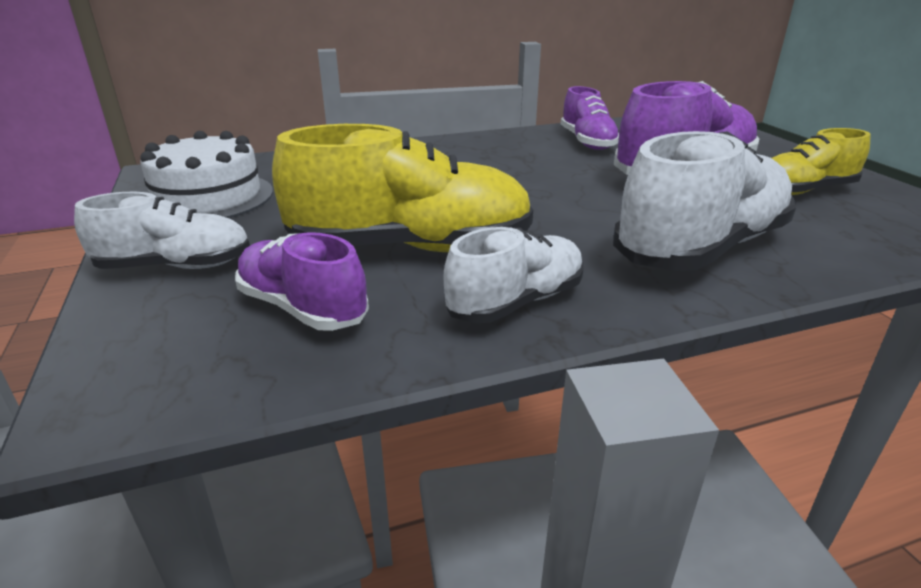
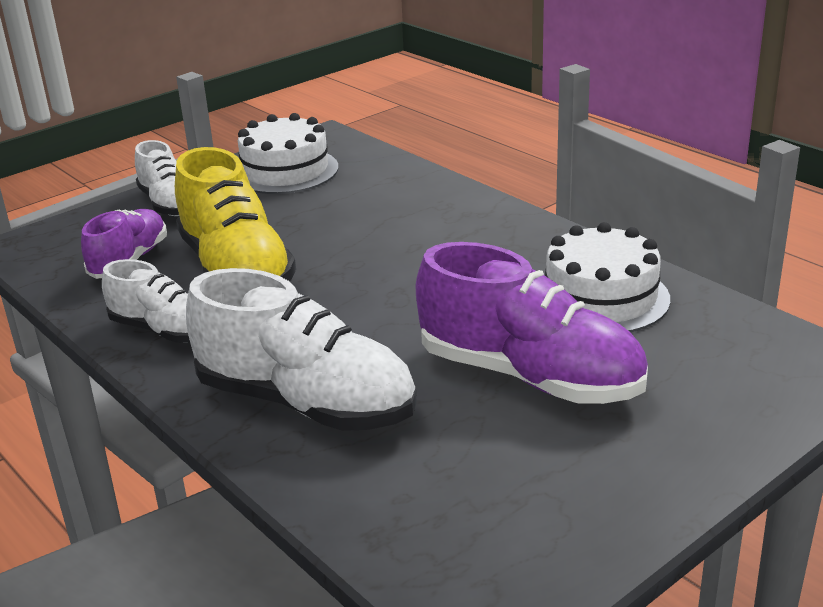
camera: 70 degrees right, 0 degrees up
purple shoe [561,86,619,150] -> white cake [545,222,670,332]
yellow shoe [772,128,871,195] -> none

